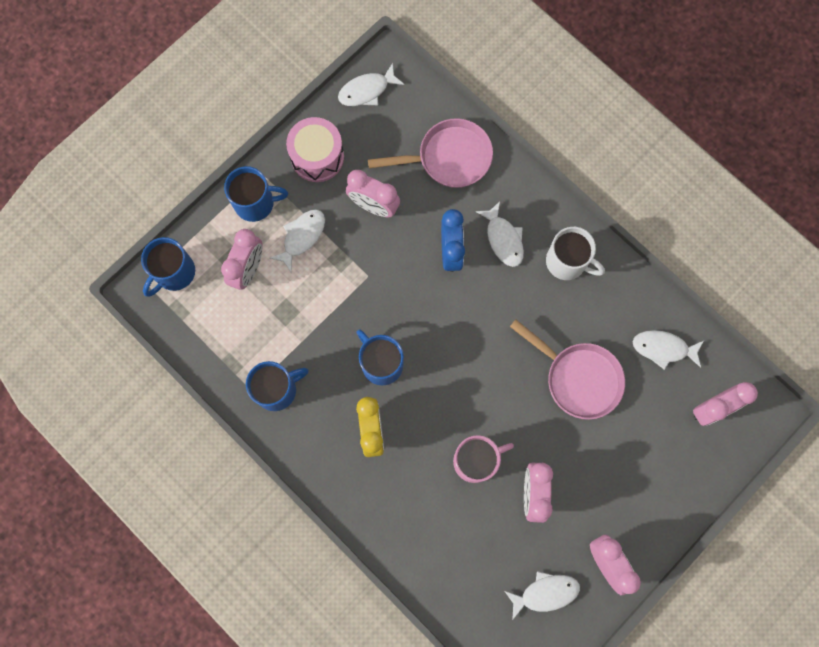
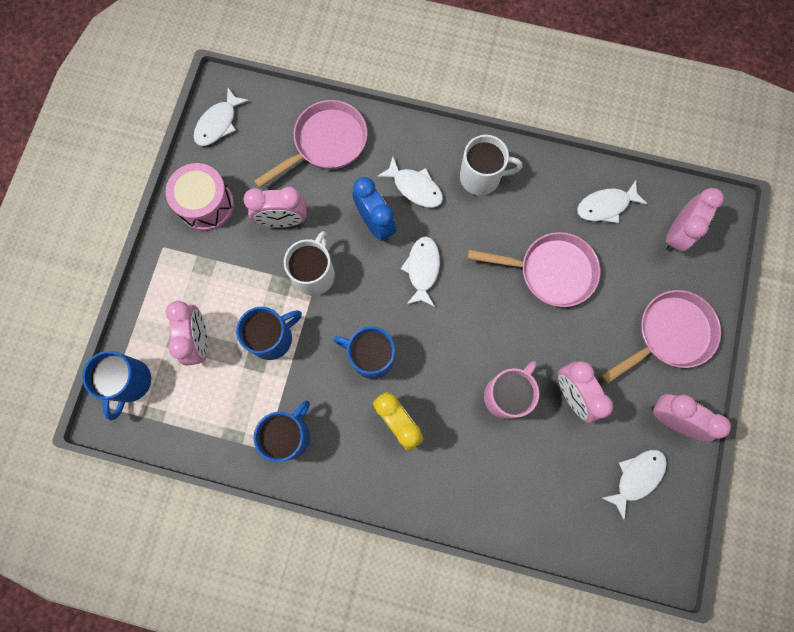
camera: 30 degrees left, 0 degrees up
blue mug [224,166,288,222] -> blue mug moved to [236,307,302,360]
white fish [270,209,325,273] -> white fish moved to [401,237,440,307]
none -> white mug [284,231,335,296]
none -> pink pan [602,290,721,384]

